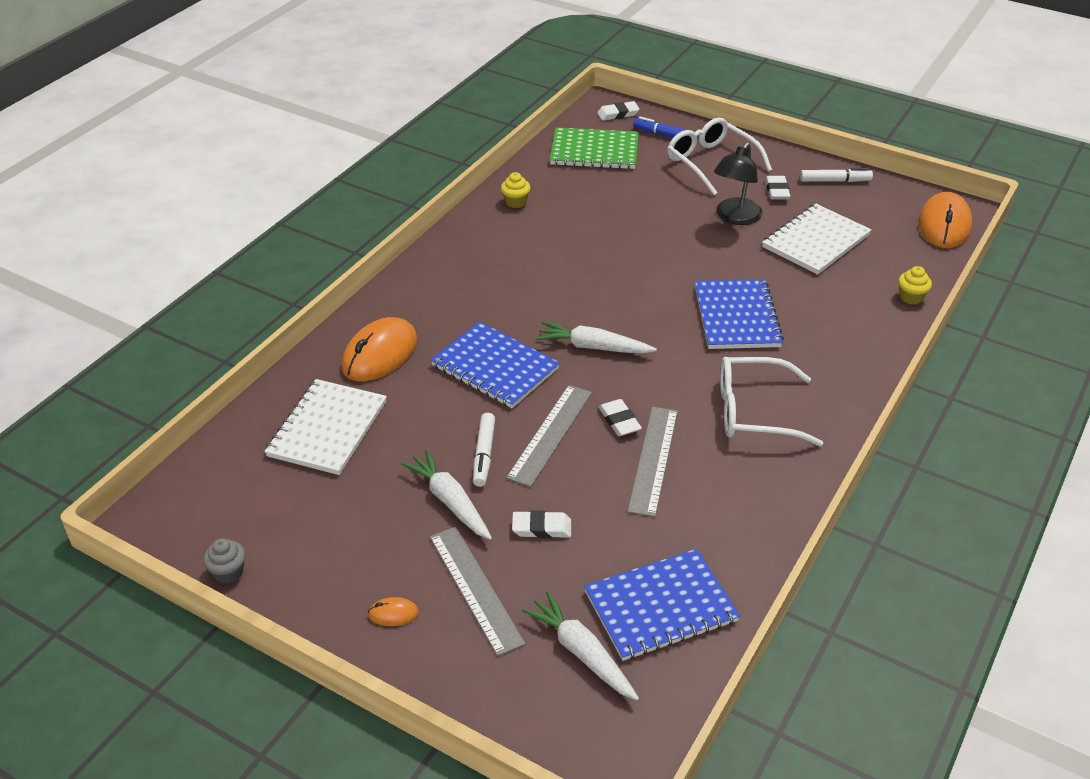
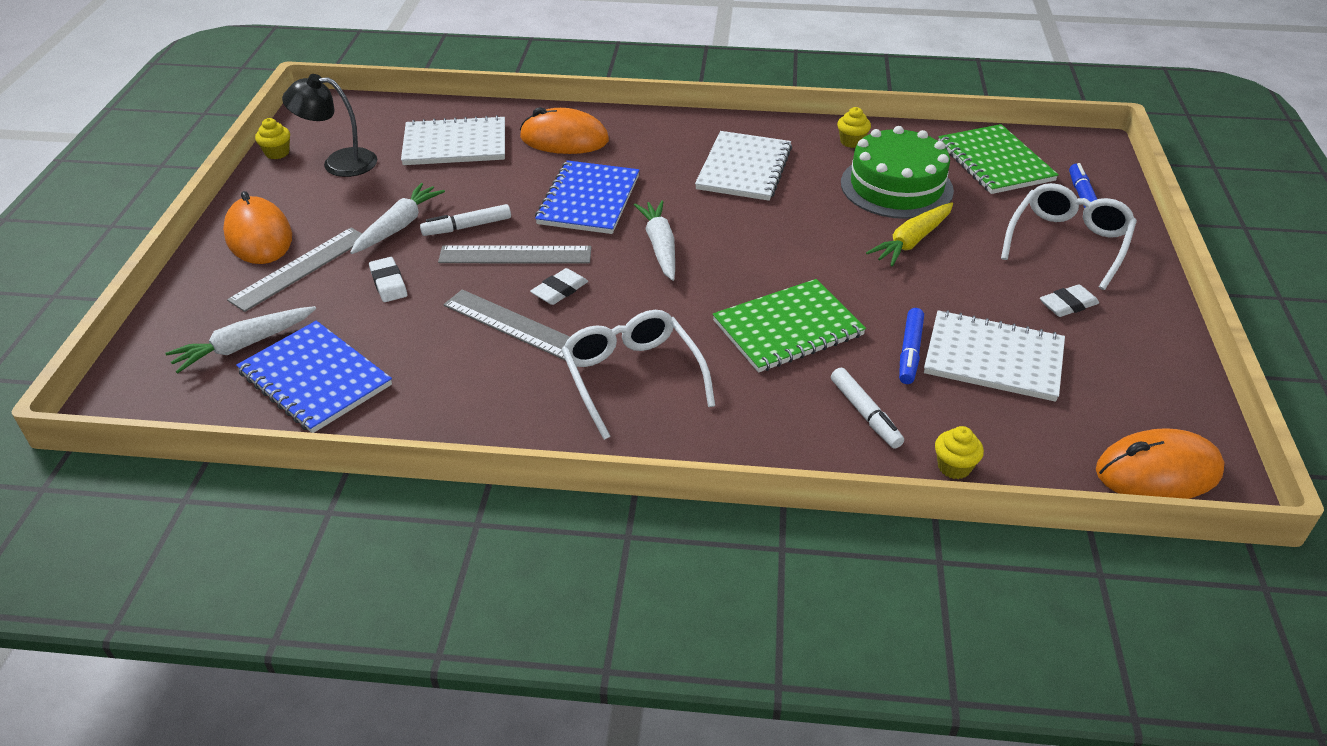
camera: 65 degrees right, 0 degrees up
grey cupcake [203,538,246,584] -> yellow cupcake [255,118,290,159]
orange mouse [368,597,419,626] -> orange mouse [223,191,292,264], size x2.31
white carrot [522,591,639,700] -> white carrot turned 150 degrees counterclockwise [166,306,316,373]
white eraser [597,101,640,121] -> none
grey ruler [627,407,678,517] -> grey ruler turned 45 degrees clockwise [443,289,570,361]
blue notebook [695,279,784,349] -> green notebook [713,279,866,373]
black lamp [714,142,762,225] -> black lamp moved to [282,74,377,177]
white marker [800,168,873,182] -> white marker moved to [831,368,904,449]
none -> white notebook [695,131,792,201]
none -> green cake [841,126,954,219]
none -> yellow carrot [866,203,953,266]
none -> blue marker [899,308,924,384]

